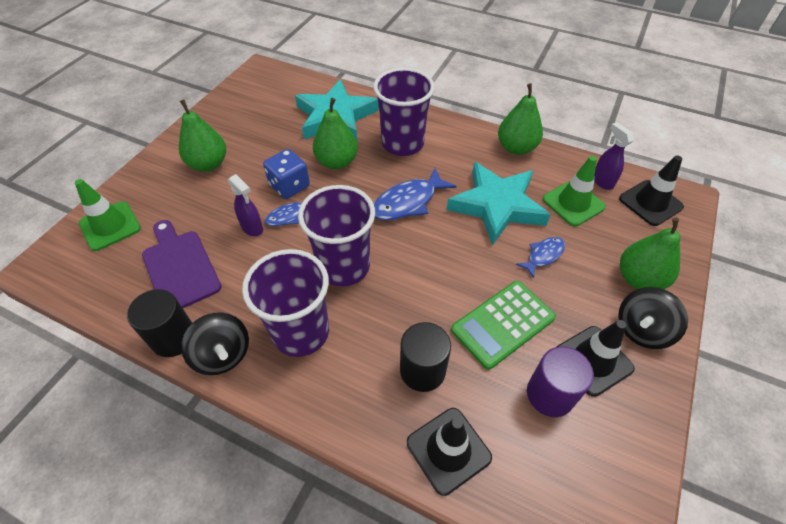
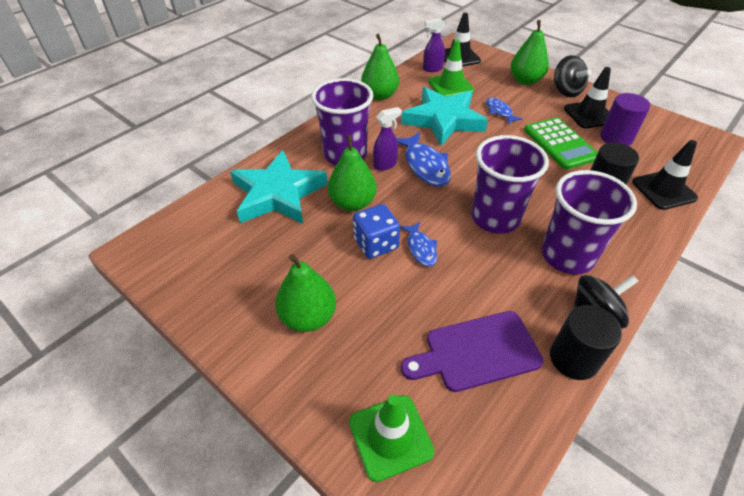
camera: 75 degrees left, 5 degrees down
purple spray bottle [228,174,263,236] -> purple spray bottle moved to [373,107,402,171]

